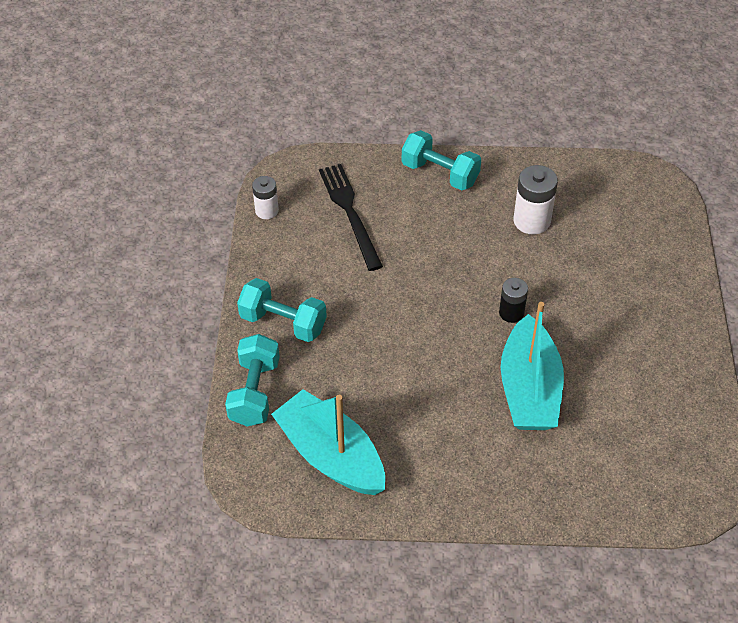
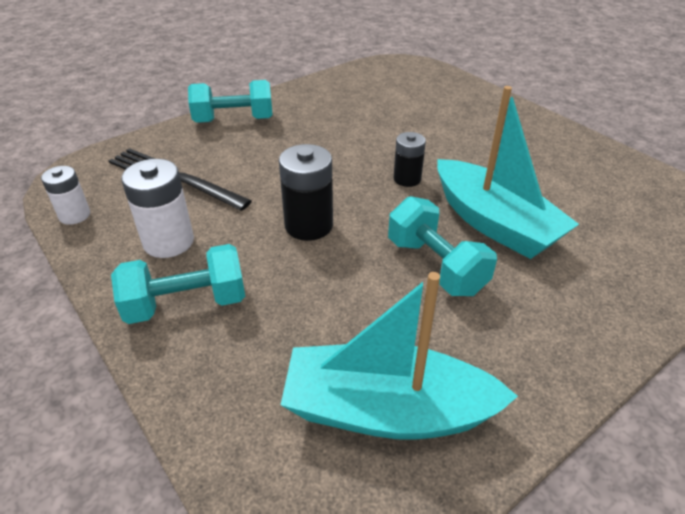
camera: 40 degrees left, 10 degrees down
turquoise dumbbell [225,334,280,426] -> turquoise dumbbell moved to [388,196,497,296]
white battery [513,165,558,235] -> white battery moved to [121,159,194,258]
none -> black battery [279,144,333,241]

